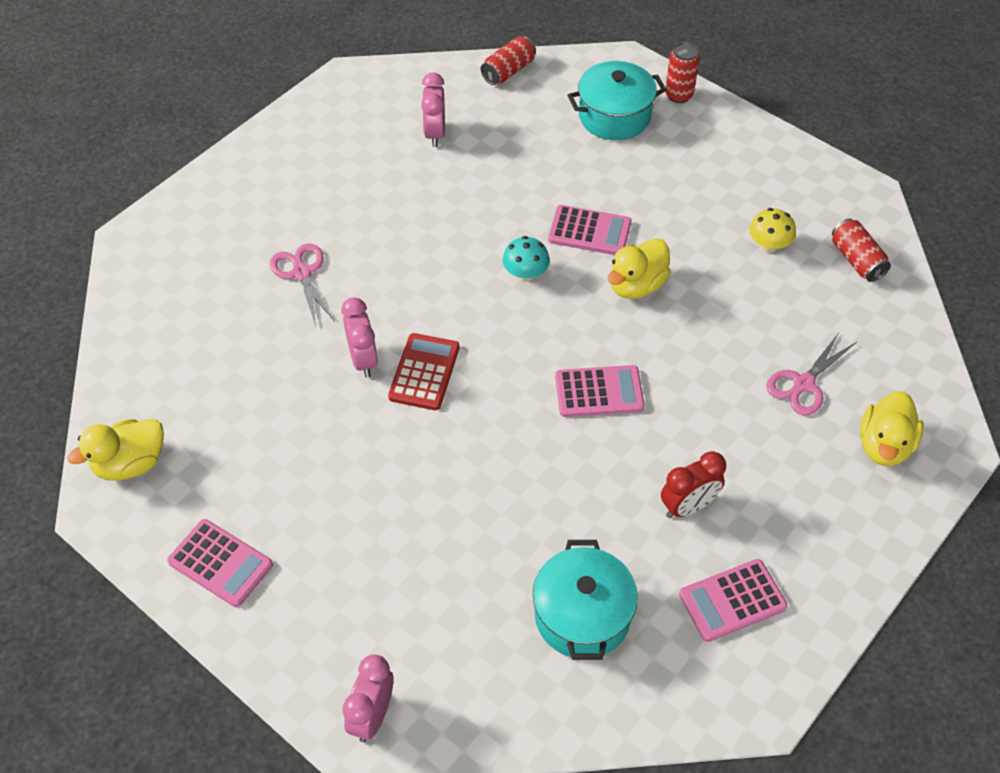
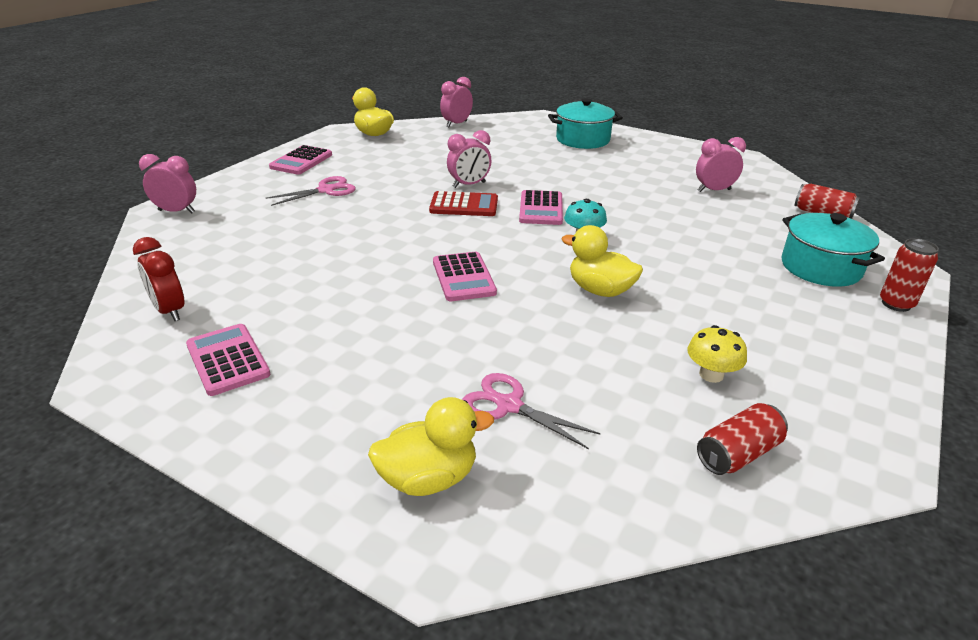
camera: 80 degrees right, 20 degrees down
pink scissors [270,243,335,326] -> pink scissors moved to [266,176,356,206]
turquoise pot [533,540,638,660] -> turquoise pot moved to [548,98,623,149]
pink calculator [548,205,632,255] -> pink calculator moved to [519,190,563,225]
red clock [661,451,726,518] -> red clock moved to [133,237,184,321]
yellow duck [860,391,924,466] -> yellow duck turned 150 degrees clockwise [368,397,494,496]
none -> pink clock [440,77,473,127]

